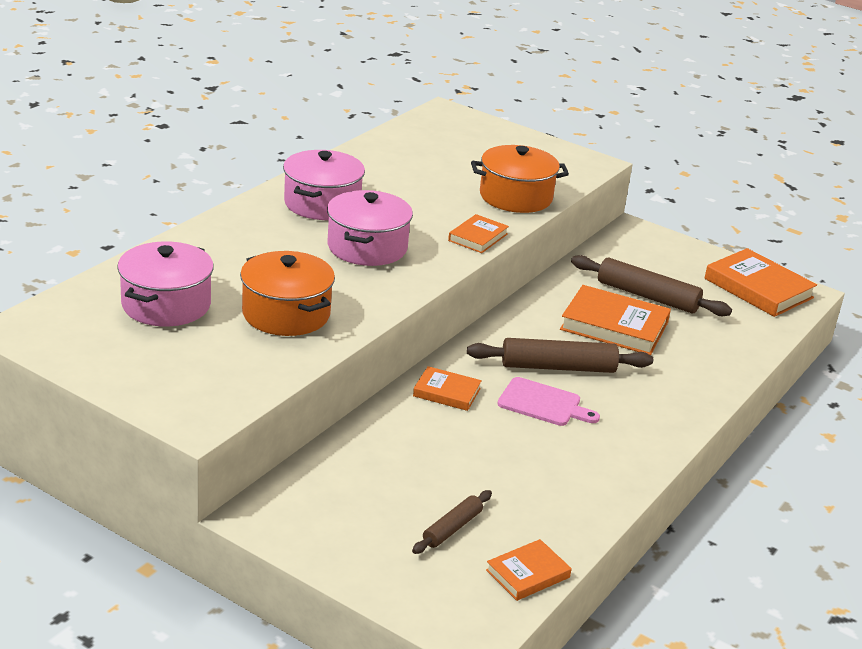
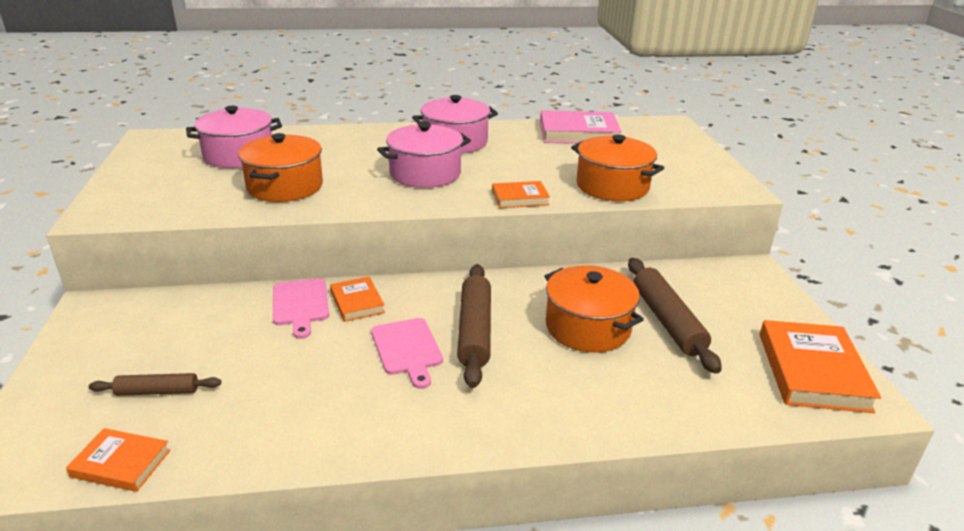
camera: 50 degrees right, 0 degrees up
brown rolling pin [467,338,653,373] -> brown rolling pin turned 45 degrees clockwise [457,264,491,388]
orange book [560,285,671,355] -> orange pot [544,265,644,353]
none -> pink cutting board [273,278,329,339]
none -> pink book [540,110,622,144]

